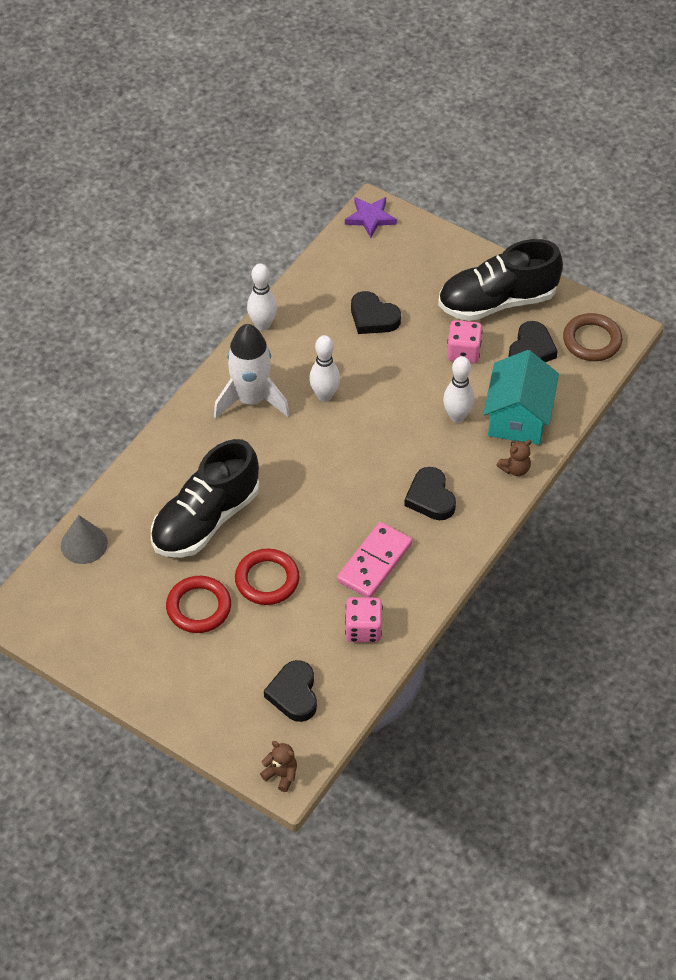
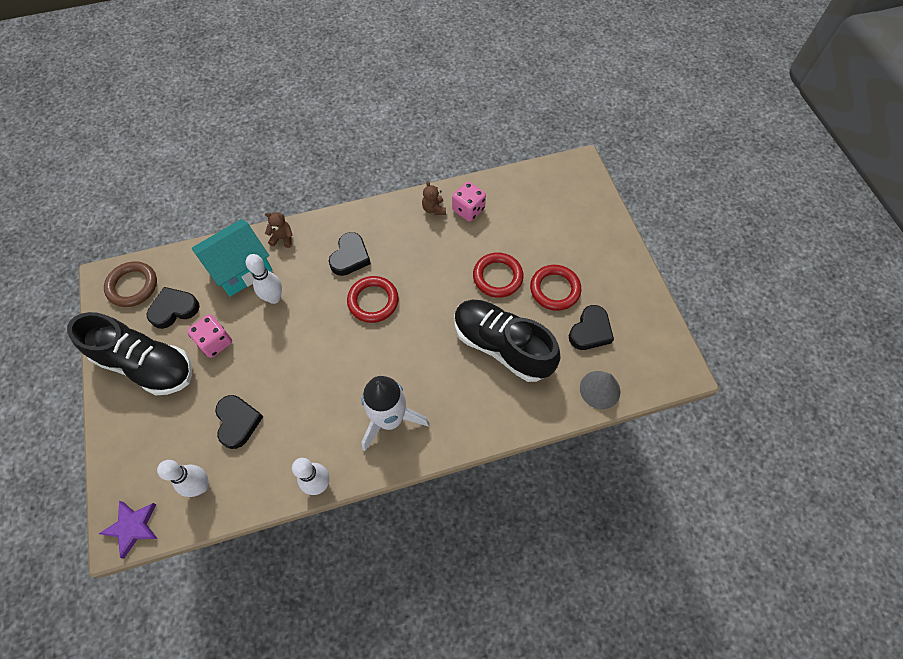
camera: 140 degrees left, 10 degrees up
black shoe [151,439,259,558] -> black shoe turned 135 degrees counterclockwise [455,300,561,382]
brown teddy bear [260,741,297,792] -> brown teddy bear moved to [422,181,446,215]
black heart [264,660,317,722] -> black heart moved to [569,305,614,350]
white bowling pin [309,335,340,402] -> white bowling pin moved to [157,460,209,497]
pink domino [337,522,412,597] -> none
none -> red ring [347,276,399,323]

